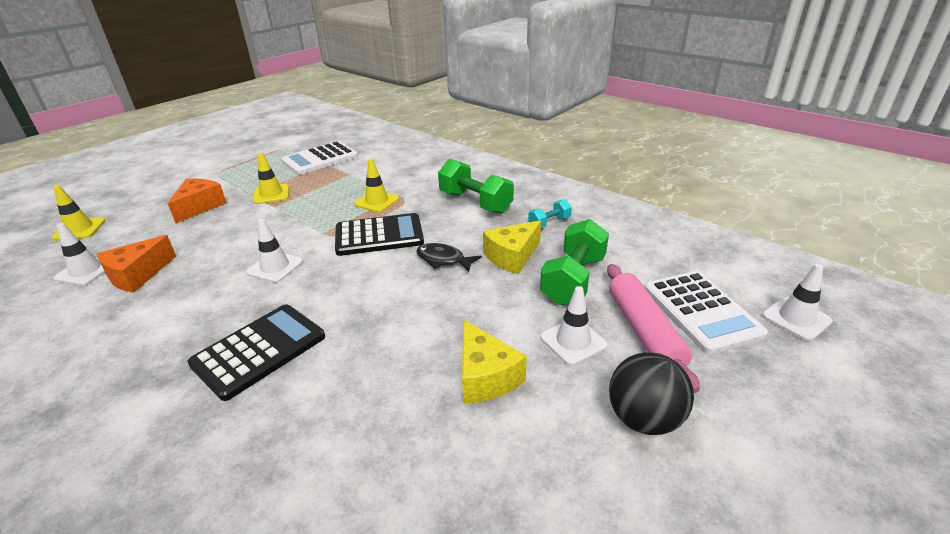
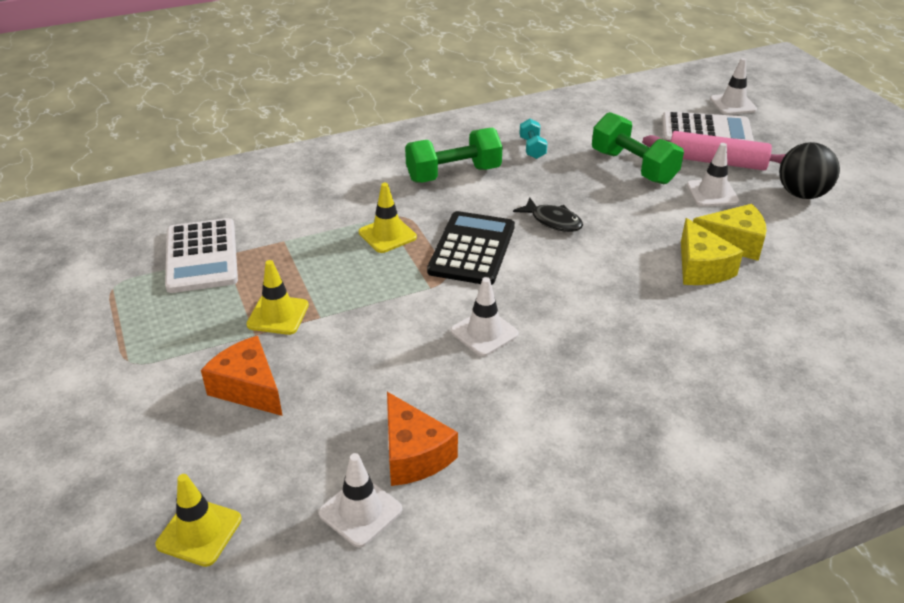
camera: 65 degrees left, 5 degrees up
black calculator [187,304,325,401] -> none
black fish [416,243,482,272] -> black fish turned 105 degrees counterclockwise [513,198,583,232]
yellow cheese [483,220,541,274] -> yellow cheese moved to [681,218,744,285]

